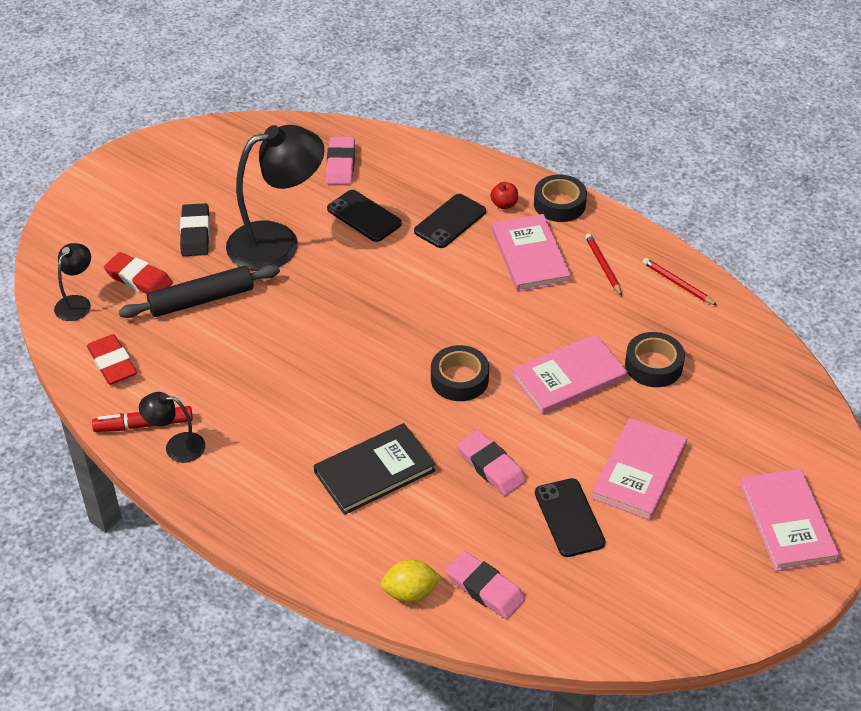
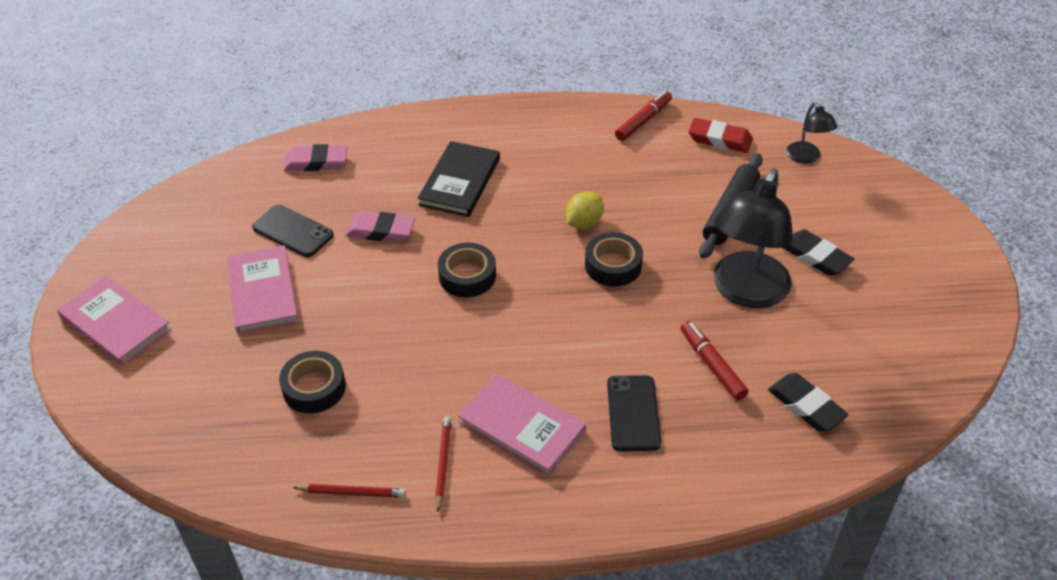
camera: 140 degrees right, 0 degrees up
red eraser [104,252,173,294] -> none
black lamp [139,392,205,463] -> none
pink eraser [326,136,355,185] -> black eraser [768,373,849,432]
black phone [327,190,402,242] -> red marker [680,321,749,400]
yellow lemon [380,559,441,602] -> yellow lemon moved to [566,191,604,229]
red apple [490,182,518,209] -> none
pink book [512,334,628,415] -> none
black tape [534,174,587,222] -> black tape moved to [585,232,643,286]
red pencil [585,233,622,296] -> red pencil turned 120 degrees counterclockwise [435,416,451,512]

